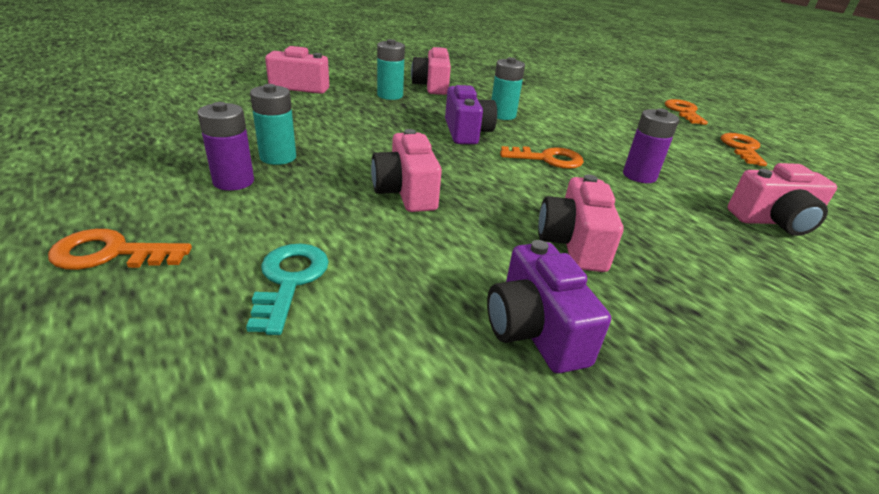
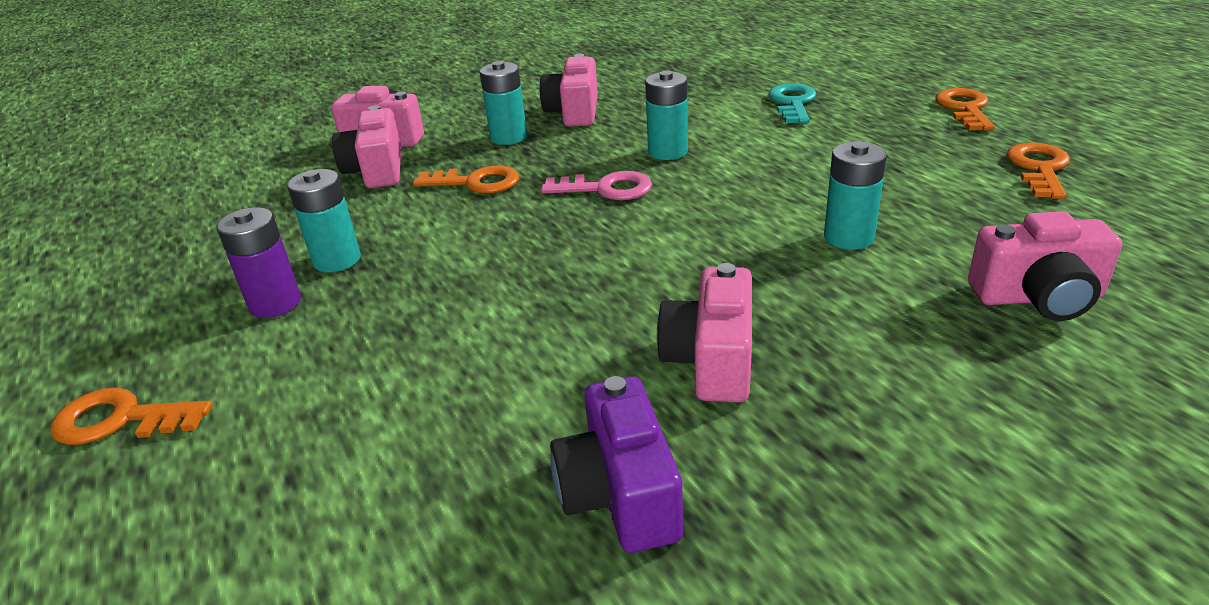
camera: 10 degrees right, 0 degrees up
turquoise key [246,244,329,335] -> turquoise key moved to [768,83,816,124]
pink camera [371,129,442,212] -> pink camera moved to [332,105,401,188]
purple camera [445,85,497,144] -> pink key [541,171,652,200]
orange key [500,146,584,169] -> orange key moved to [413,165,519,194]
purple battery [623,108,679,183] -> turquoise battery [824,141,887,250]

